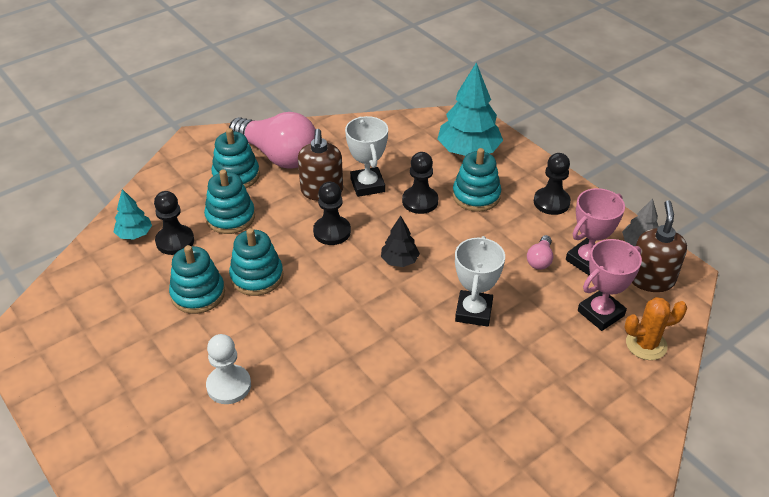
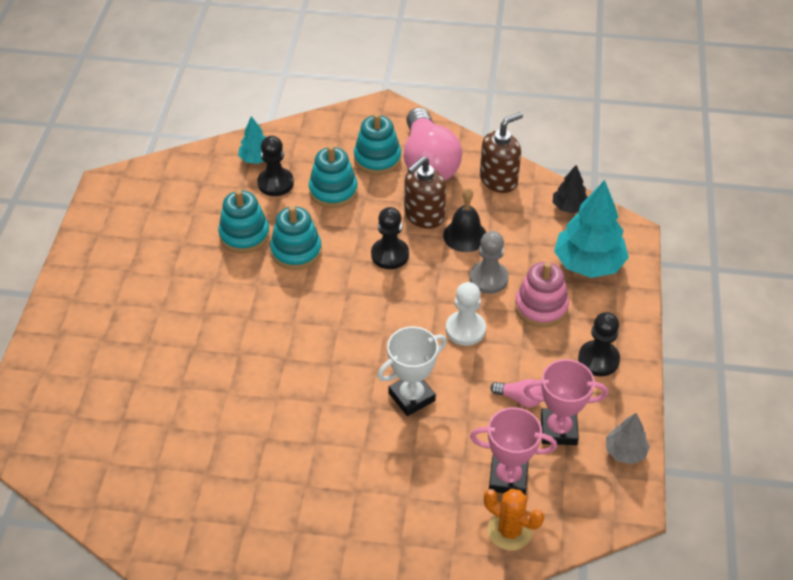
camera: 45 degrees right, 5 degrees up
white pawn [206,334,251,404] -> white pawn moved to [446,282,486,346]
white trophy [345,116,388,197] -> black bell [443,188,486,252]
black tree [381,215,420,267] -> black tree moved to [553,165,588,213]
black pawn [402,152,438,214] -> grey pawn [470,231,509,294]
turquoise stacking toy [453,148,501,212] -> pink stacking toy [515,262,569,327]
pink light bulb [527,235,553,270] -> pink light bulb turned 135 degrees counterclockwise [490,379,543,408]
brown soap dispenser [632,200,687,292] -> brown soap dispenser moved to [480,112,523,193]

